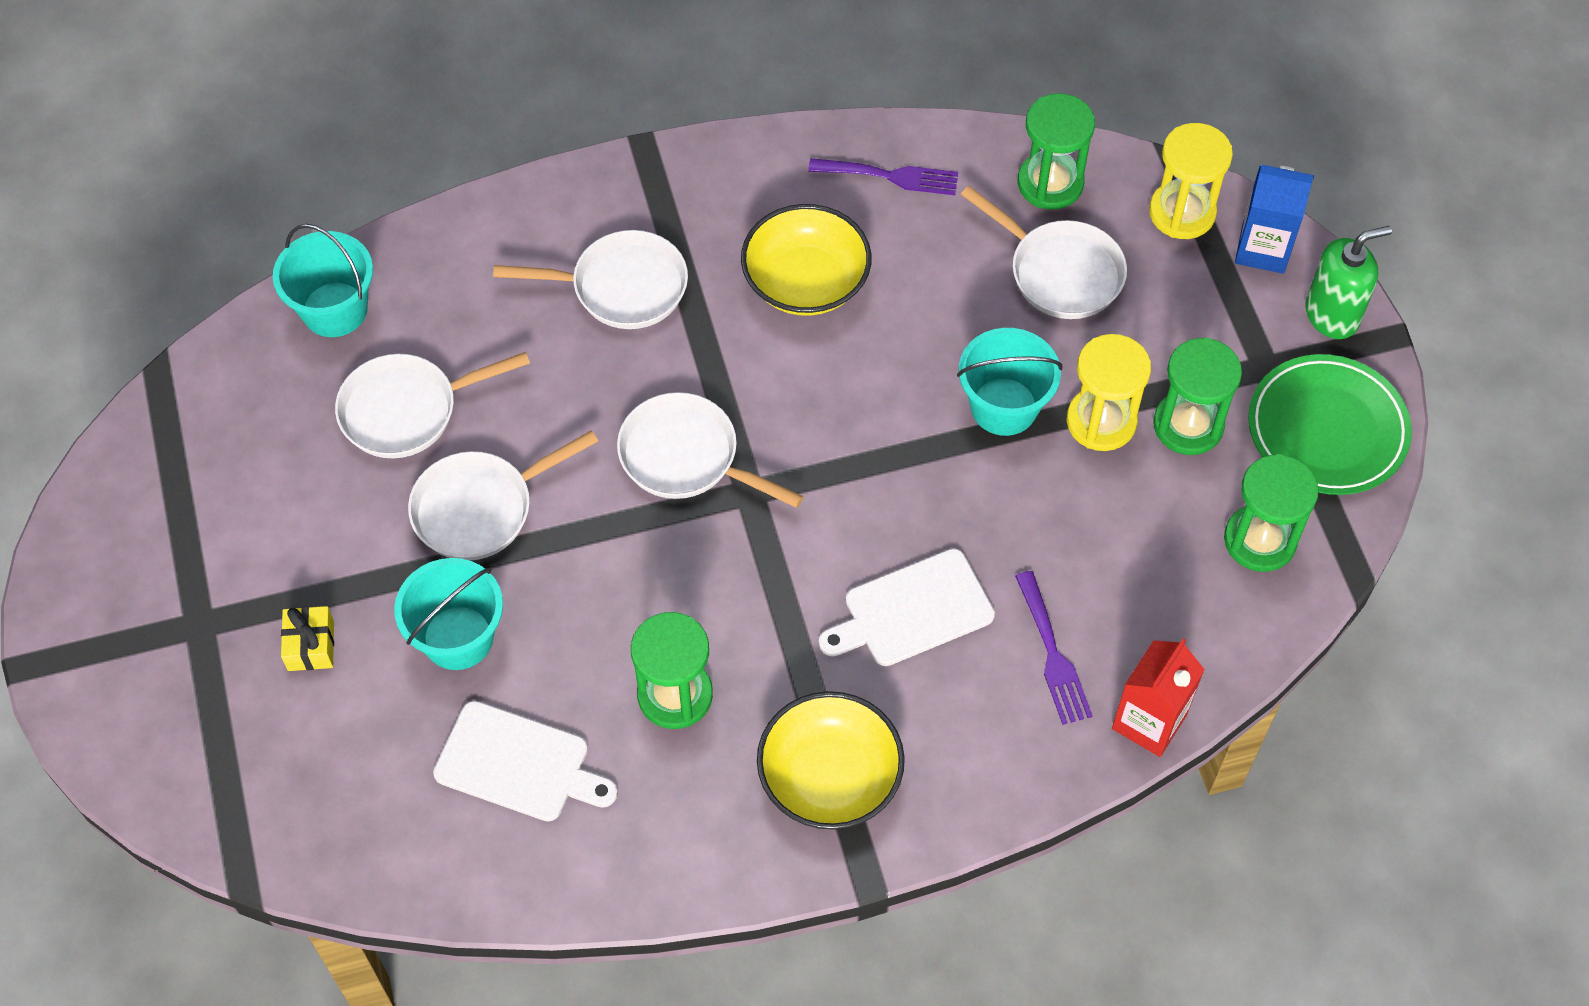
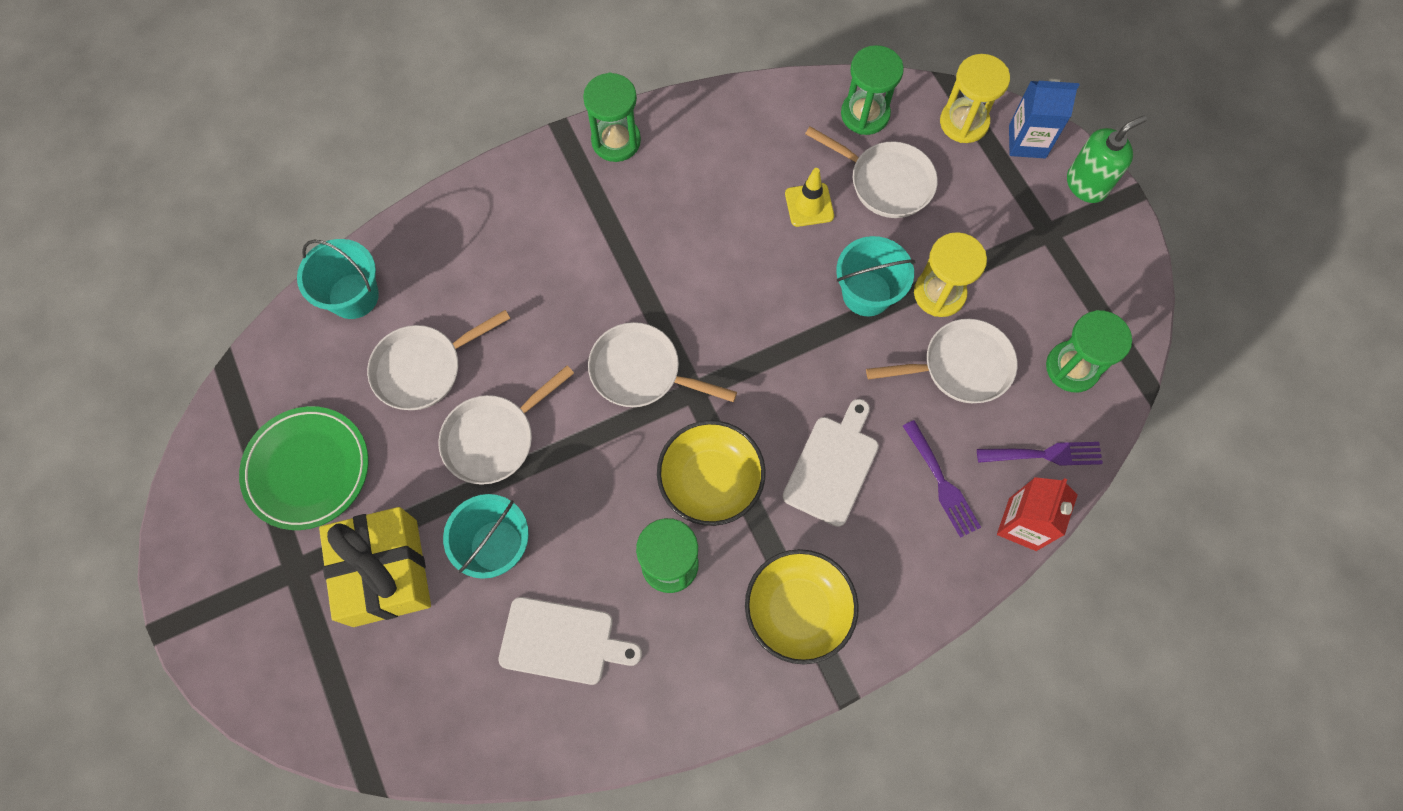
camera: 10 degrees left, 10 degrees up
yellow gift [281,606,334,671] -> yellow gift [319,507,431,627], size x2.26
white pan [493,230,688,329] -> white pan moved to [866,319,1017,403]
yellow bowl [741,204,872,316] -> yellow bowl moved to [657,420,766,526]
purple fork [808,158,958,195] -> purple fork moved to [977,442,1103,466]
white cutting board [819,549,995,666] -> white cutting board turned 150 degrees clockwise [783,399,879,527]
green hourglass [1153,338,1242,455] -> green hourglass moved to [583,73,641,162]
green plate [1248,354,1412,495] -> green plate moved to [239,406,369,530]
none -> yellow traffic cone [785,168,834,227]

